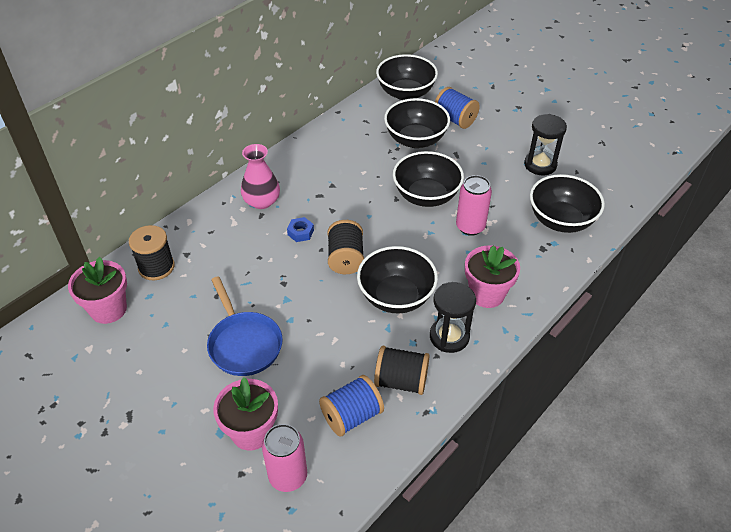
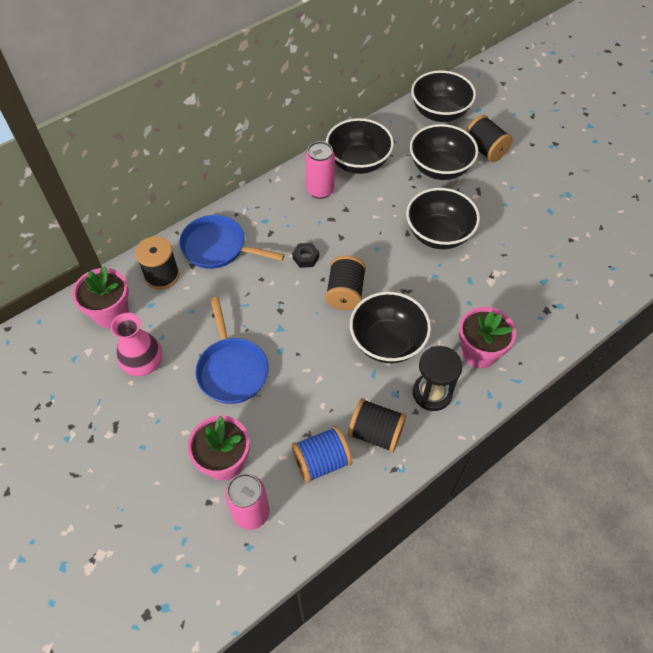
camera: 10 degrees right, 10 degrees up
pink vase [241,144,280,209] -> pink vase moved to [111,313,162,376]
blue nut [287,217,314,242] -> black nut [292,243,319,268]
blue spool [435,87,480,129] -> black spool [466,115,513,162]
pink can [456,175,492,236] -> pink can moved to [305,141,335,199]
black hourglass [524,114,567,175] -> none
black bowl [530,174,605,233] -> black bowl moved to [326,118,394,174]
none -> blue pan [179,215,285,269]

